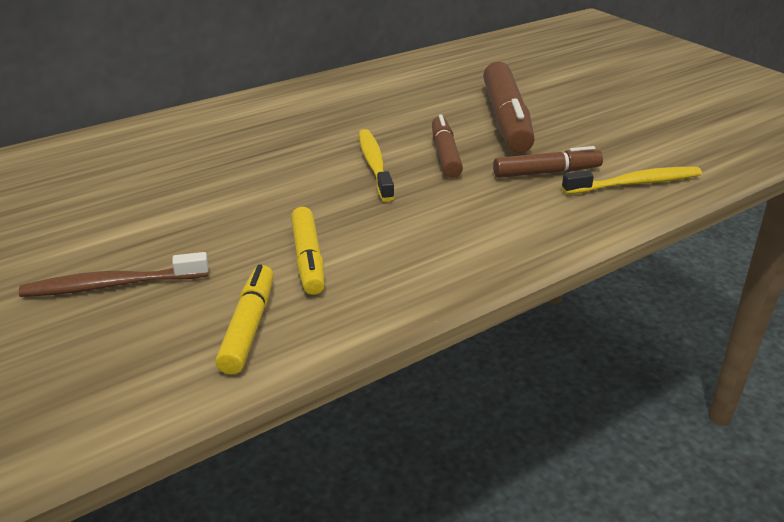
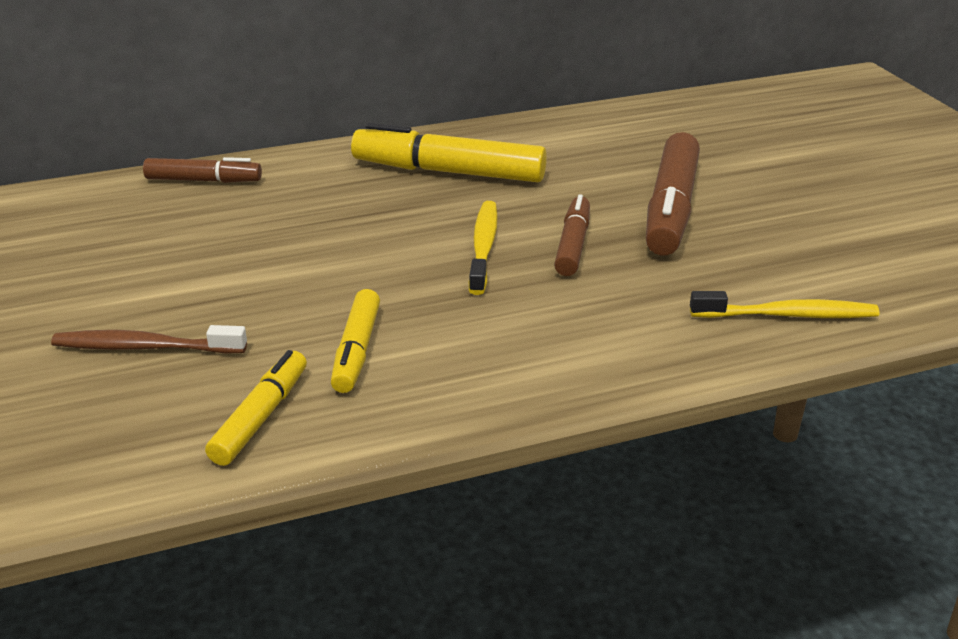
camera: 15 degrees right, 0 degrees up
brown marker [493,146,603,178] -> brown marker moved to [143,157,262,183]
none -> yellow marker [351,122,547,182]

